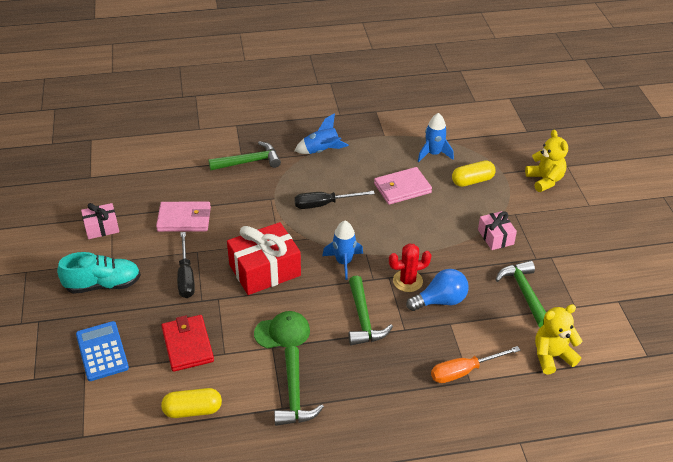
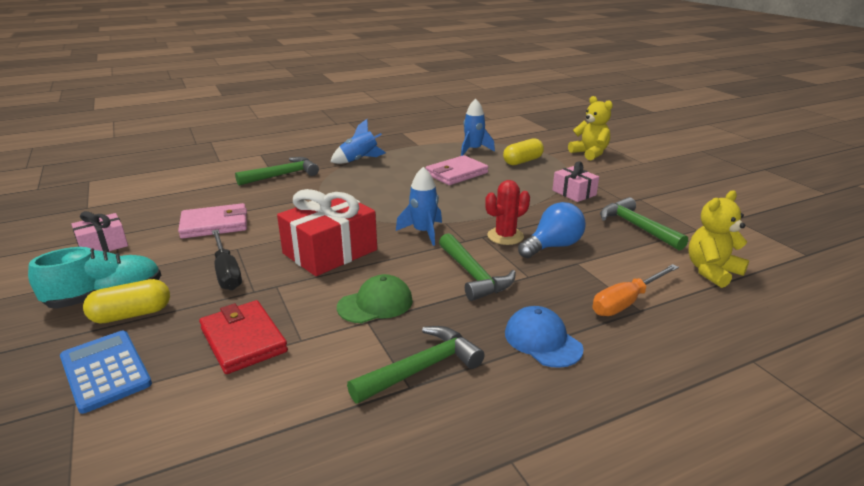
camera: 15 degrees left, 15 degrees down
yellow capsule [161,388,222,418] -> yellow capsule moved to [83,279,170,324]
green hammer [274,346,324,426] -> green hammer turned 105 degrees counterclockwise [347,326,485,403]
black screwdriver [294,191,375,209] -> none
none -> blue cap [505,306,584,368]

